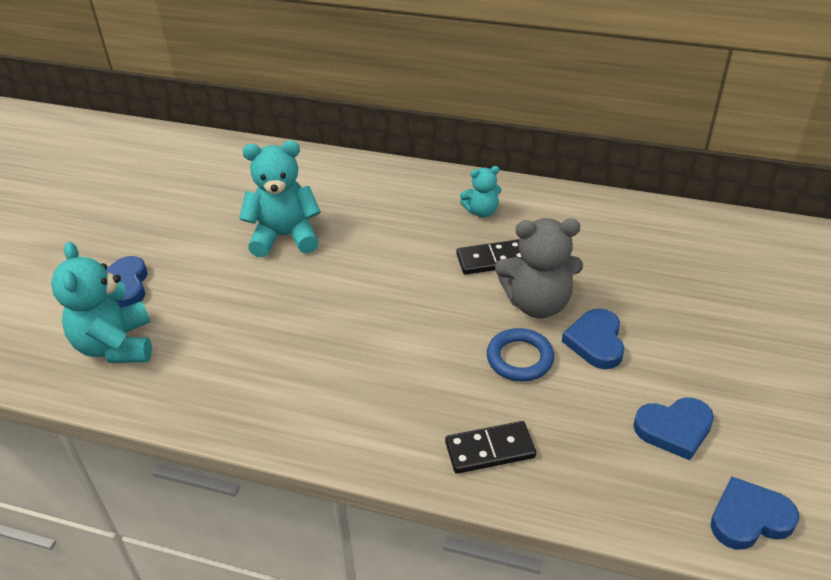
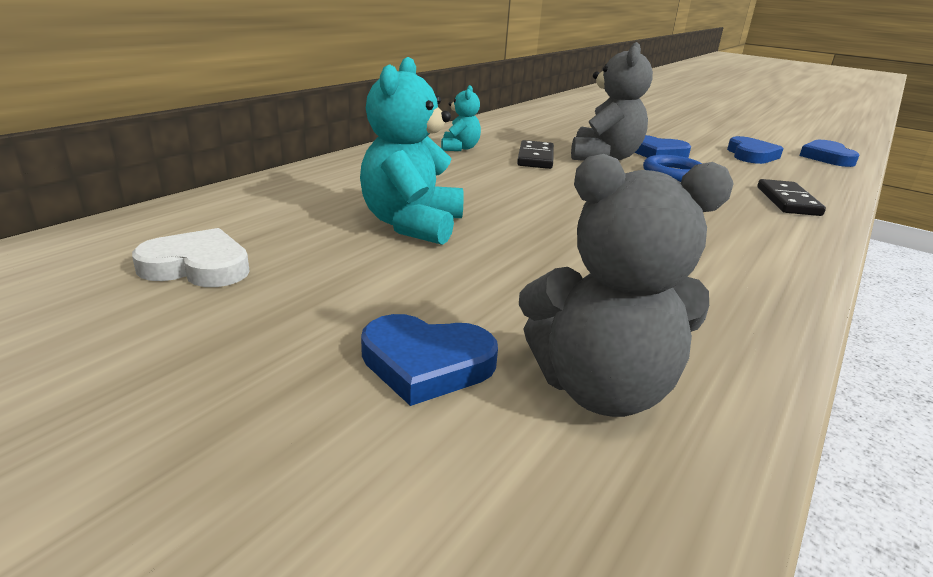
camera: 75 degrees left, 15 degrees down
turquoise teddy bear [51,242,152,363] -> grey teddy bear [519,154,734,417]
none -> white heart [132,228,250,287]

